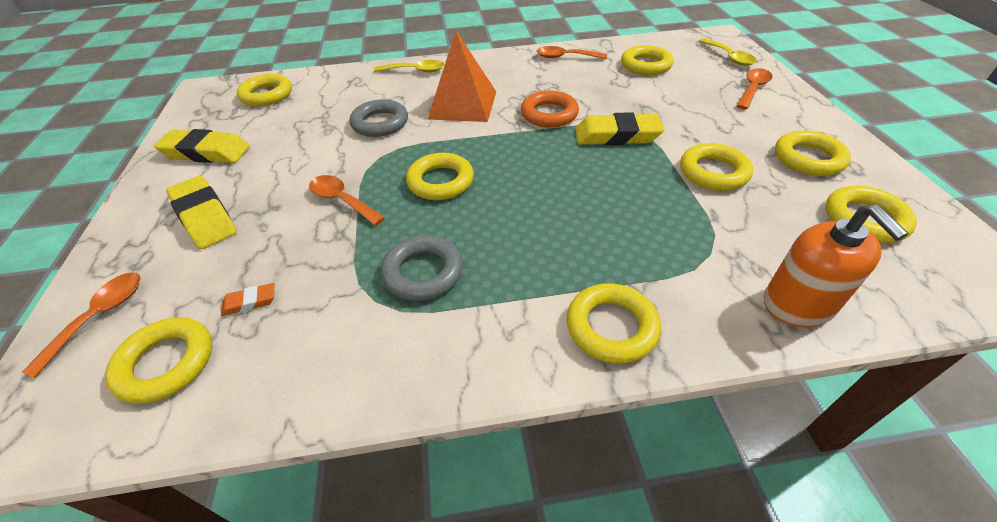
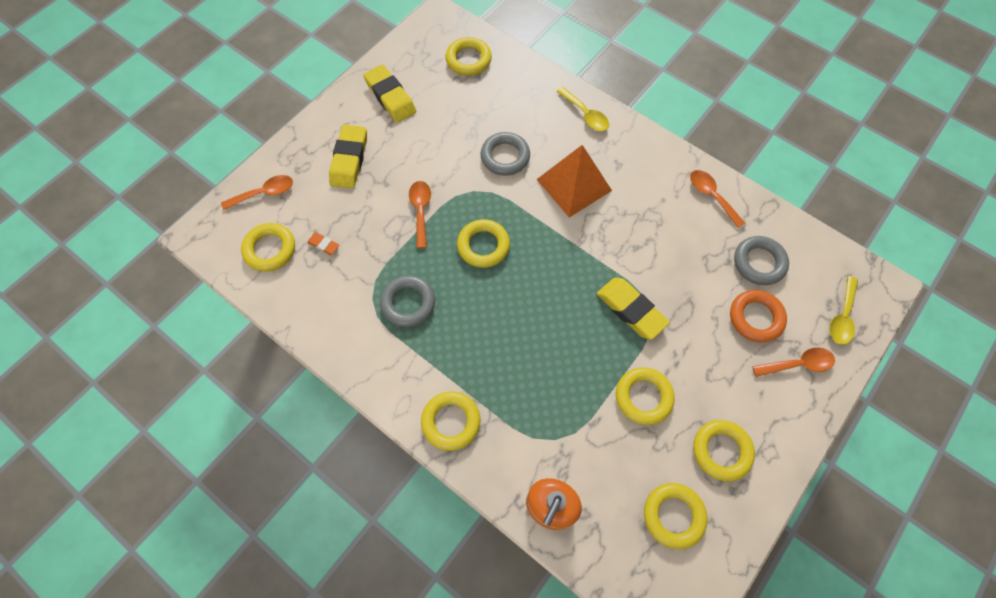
camera: 45 degrees right, 20 degrees up
orange ring [521,91,579,128] -> orange ring moved to [730,290,787,342]
yellow ring [621,45,674,75] -> grey ring [734,236,789,285]

